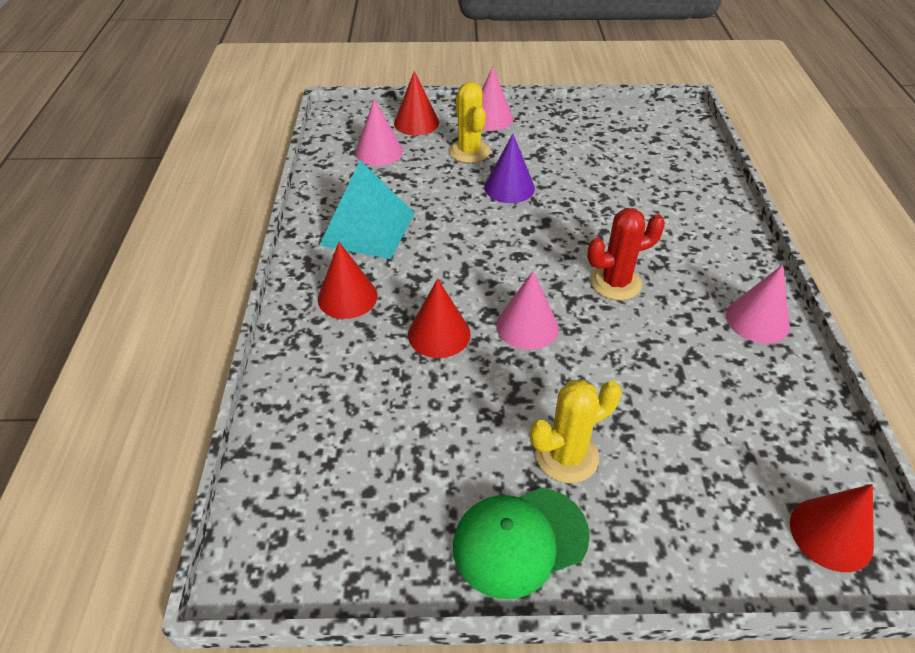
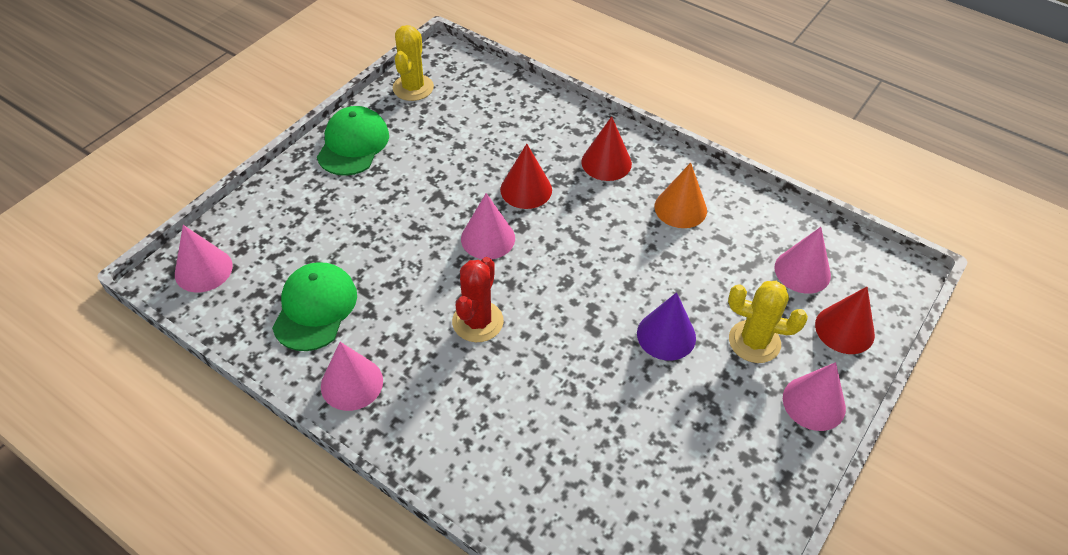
camera: 125 degrees right, 5 degrees up
turquoise pyramid [319,160,415,259] -> orange cone [655,163,707,228]
yellow cactus [530,380,621,483] -> yellow cactus moved to [392,25,434,101]
red cone [790,484,874,572] -> pink cone [175,225,233,292]
none -> green cap [272,262,357,351]

